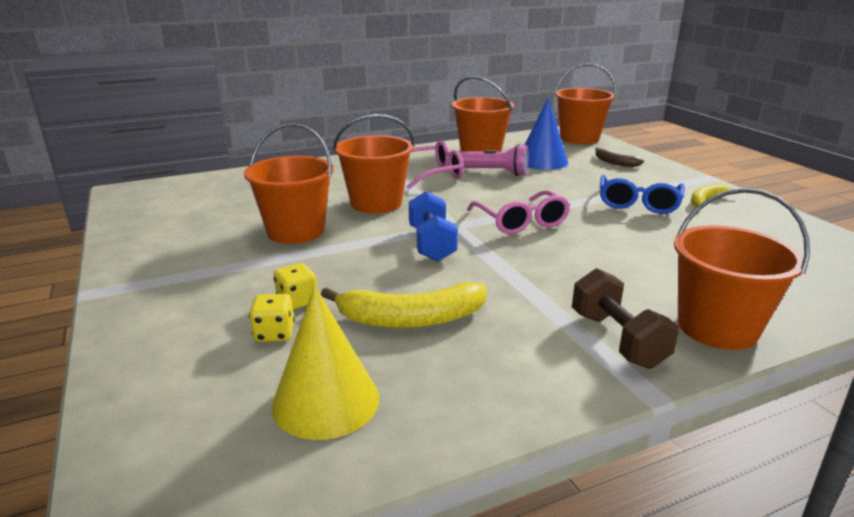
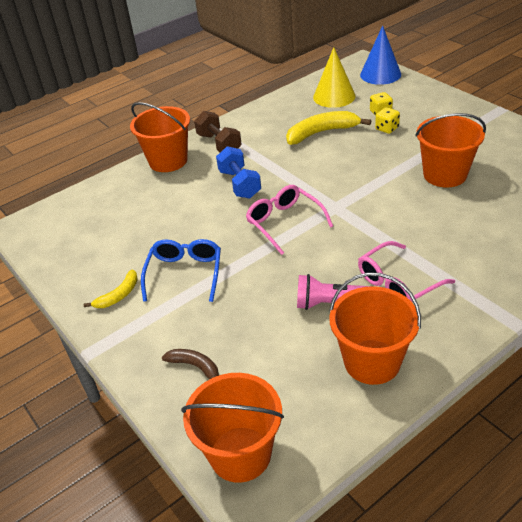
camera: 170 degrees right, 15 degrees up
orange bucket [333,114,414,214] -> none
blue dumbbell [409,191,458,262] -> blue dumbbell moved to [216,146,261,199]
blue cone [525,98,568,170] -> blue cone moved to [360,26,401,85]

